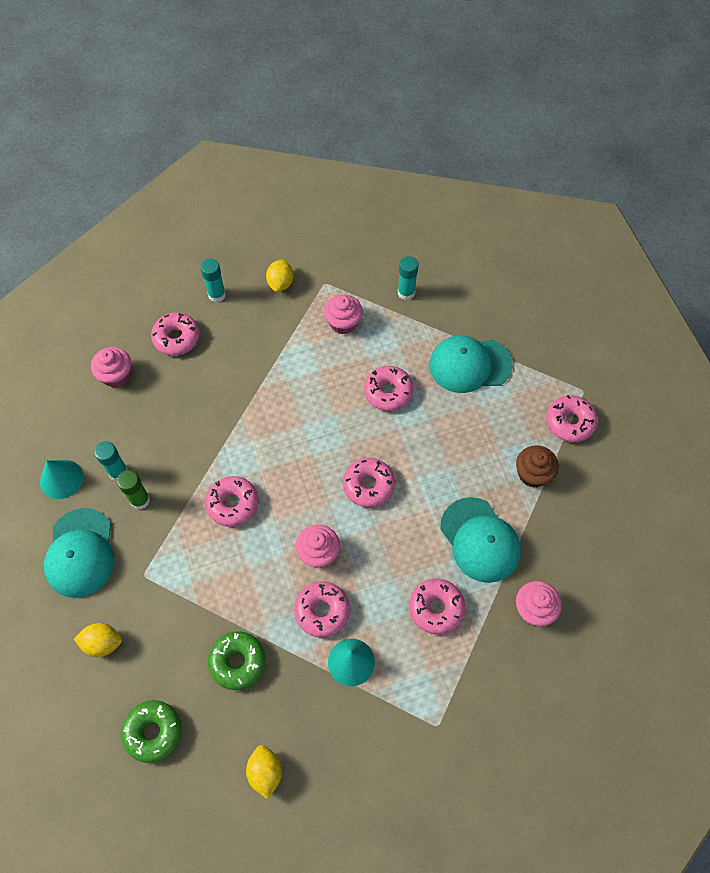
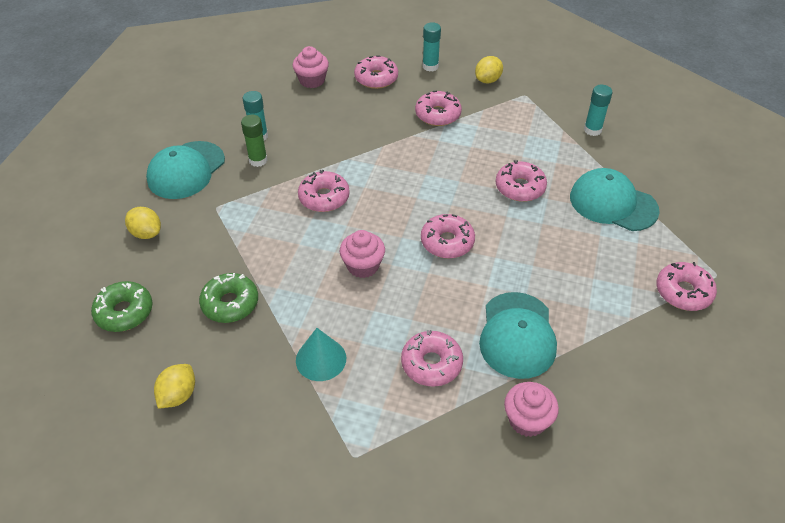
camera: 35 degrees right, 15 degrees down
turquoise cone [40,460,83,499] -> none
pink donut [294,581,350,638] -> pink donut moved to [415,91,462,126]
pink cupcake [324,294,363,334] -> none
brown cupcake [516,445,559,487] -> none

